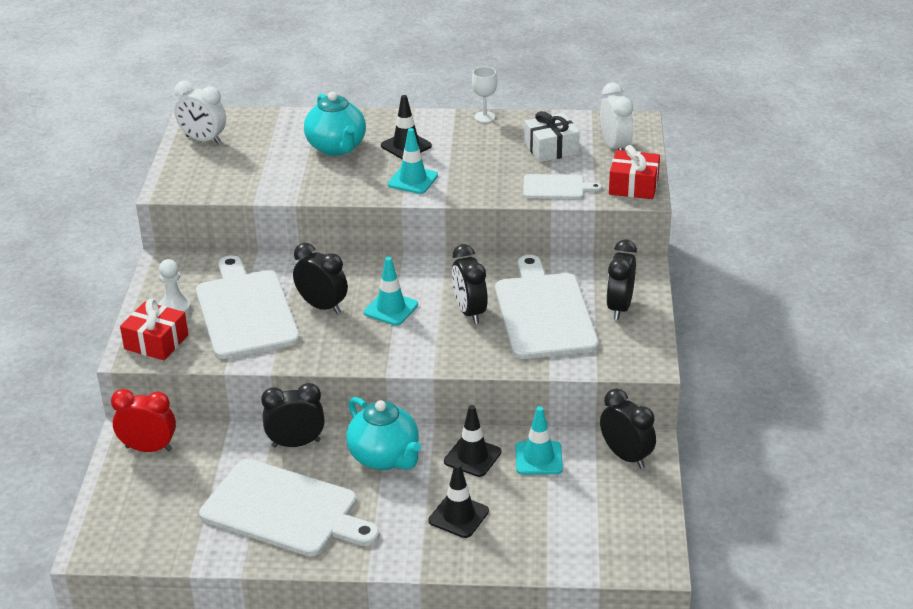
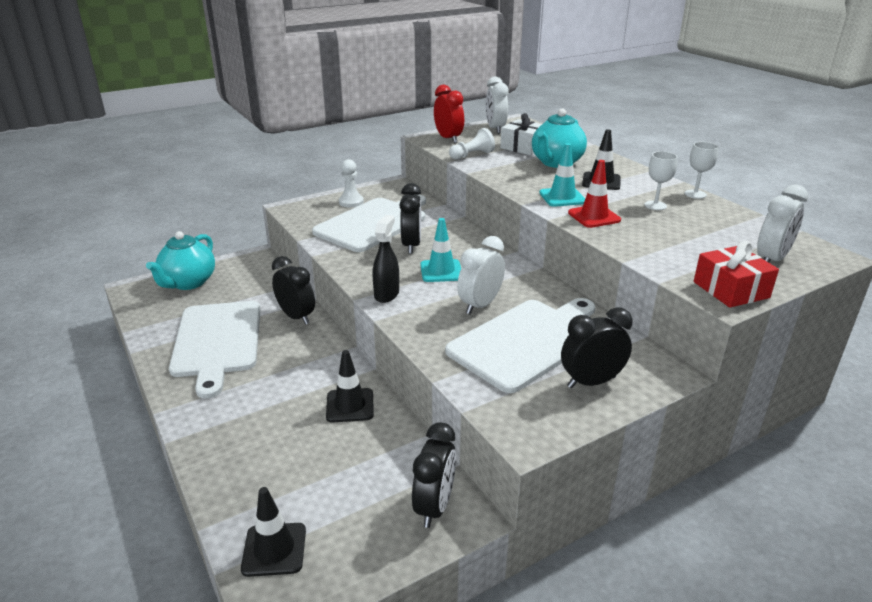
camera: 55 degrees right, 5 degrees down
red clock [111,389,176,452] -> red clock moved to [434,85,464,143]
red gift [120,299,188,360] -> none
turquoise teapot [346,397,421,470] -> turquoise teapot moved to [146,231,215,290]
black traffic cone [429,463,489,538] -> black traffic cone moved to [241,487,306,577]
black clock [452,244,488,324] -> white clock [457,236,505,314]
turquoise traffic cone [515,406,563,475] -> none
white cutting board [523,174,602,199] -> none
white gift [524,111,580,162] -> white gift moved to [500,113,542,155]
none -> black spray bottle [372,215,399,303]
none -> white pawn [449,128,495,160]
none -> red traffic cone [568,160,621,228]
none -> white goblet [645,151,678,210]

